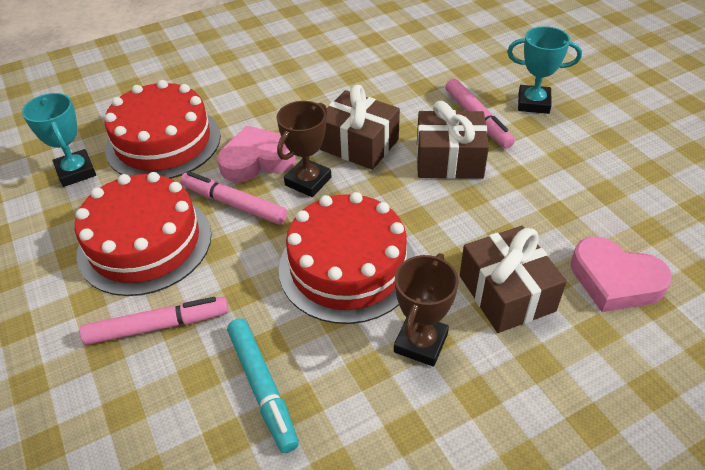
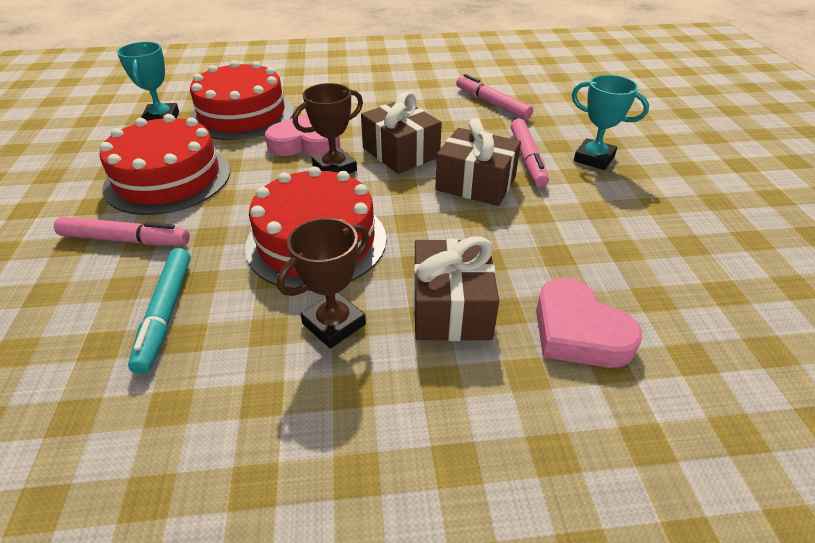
camera: 20 degrees right, 5 degrees down
pink marker [180,171,287,225] -> pink marker moved to [456,74,533,120]

